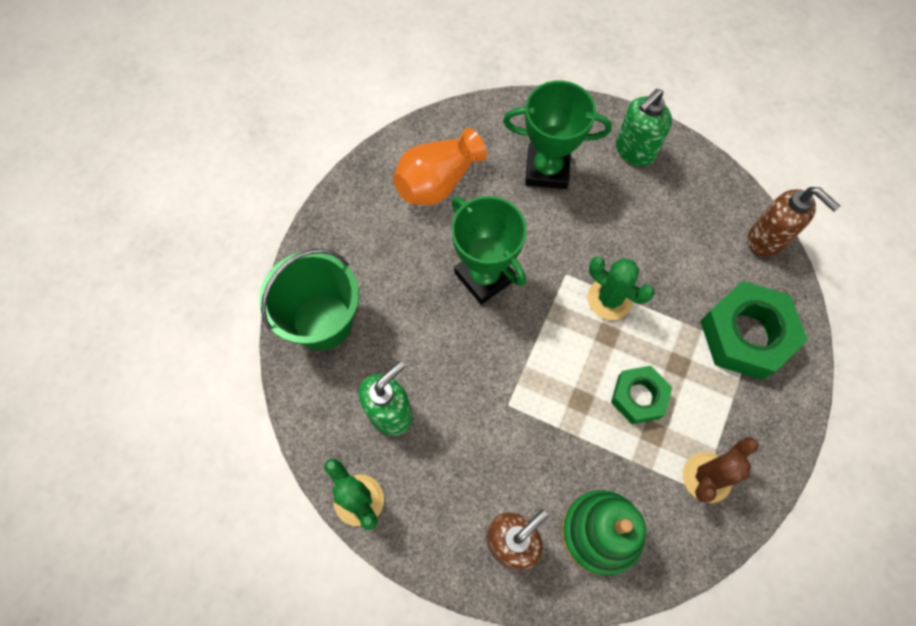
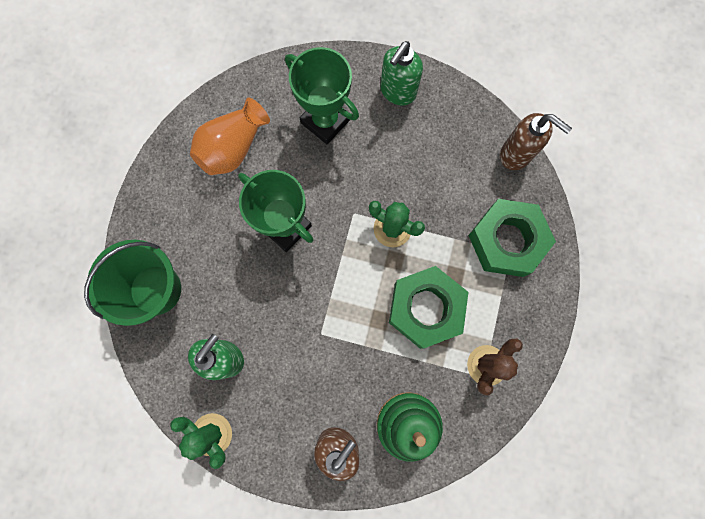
camera: 10 degrees left, 10 degrees up
green trophy [503,81,612,189] -> green trophy turned 45 degrees clockwise [285,47,359,144]
green nut [611,366,672,424] -> green nut [389,266,468,349], size x1.67

